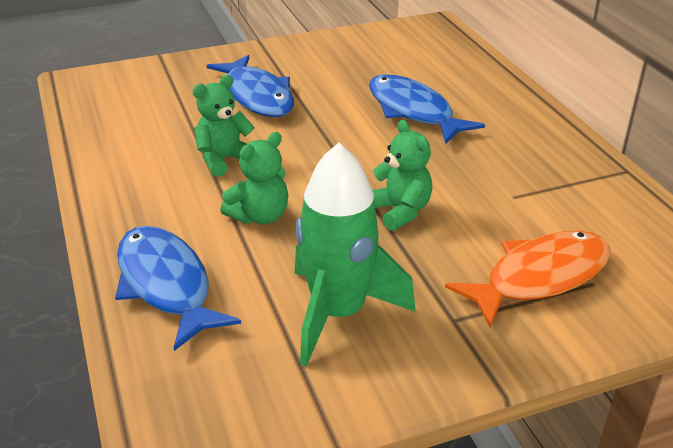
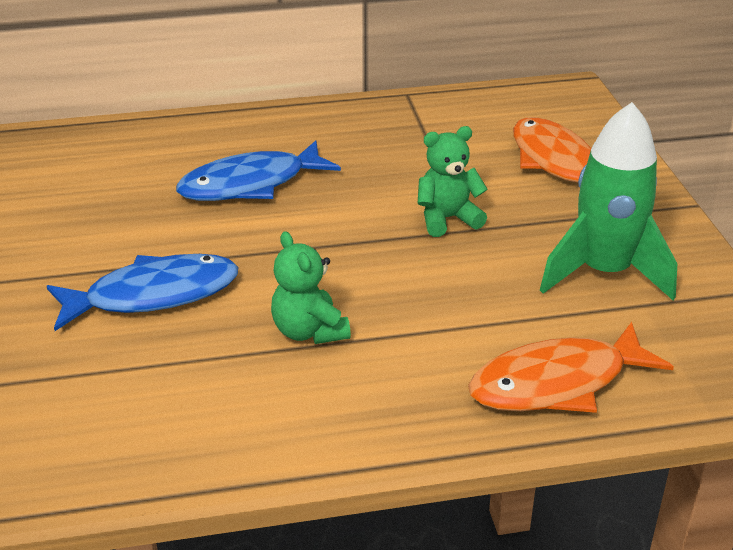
camera: 80 degrees left, 0 degrees up
blue fish [115,226,241,351] -> orange fish [468,322,674,413]
green teddy bear [220,132,288,224] -> none

